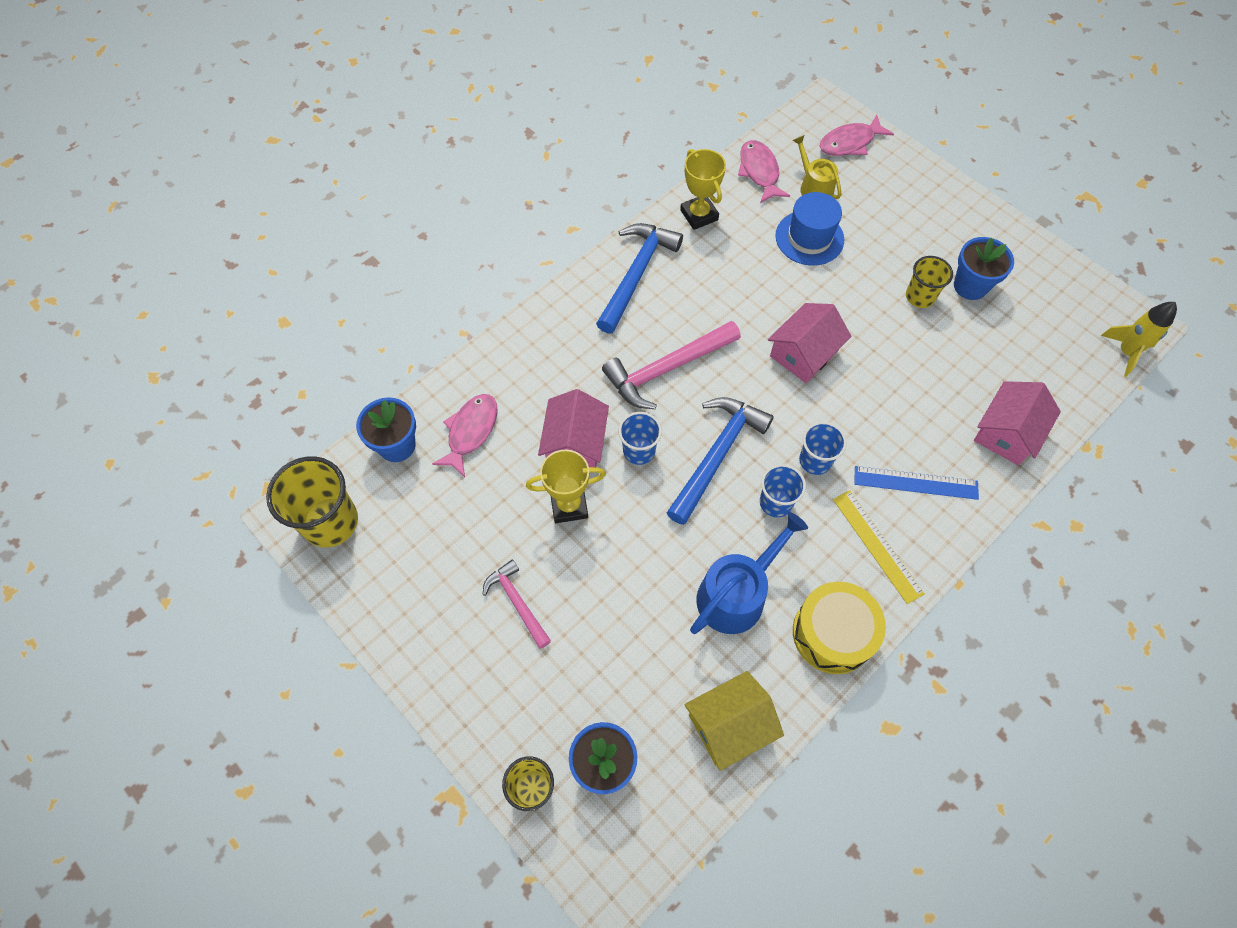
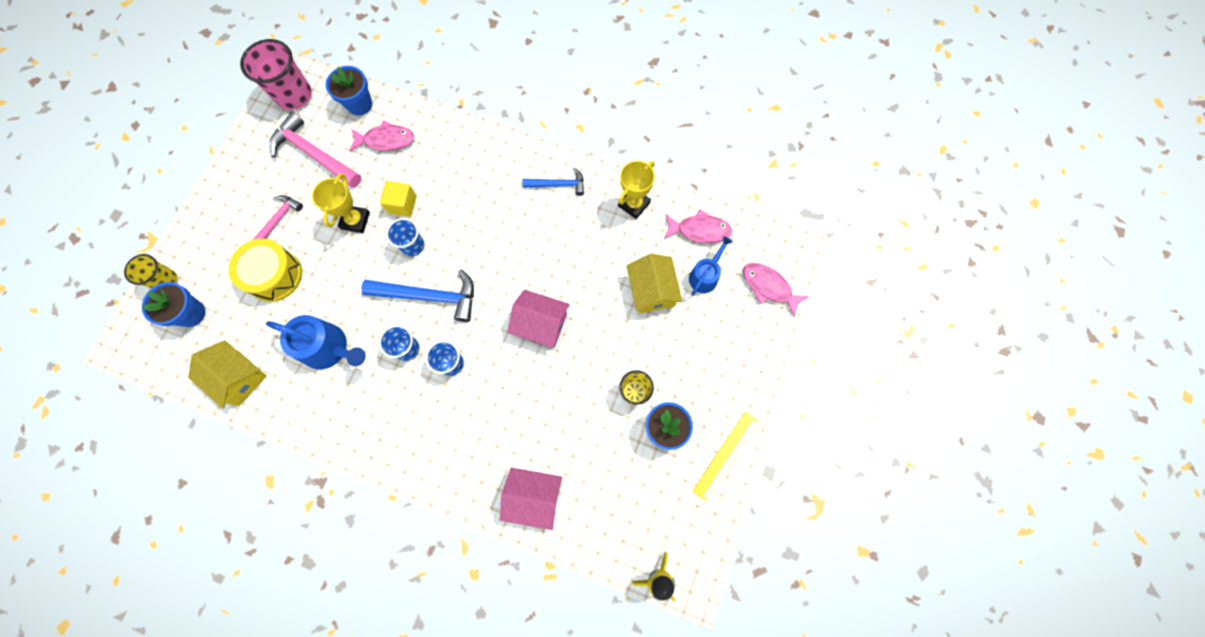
camera: 65 degrees right, 10 degrees up
yellow cup [266,456,358,547] -> pink cup [240,39,312,110]
yellow trophy [526,450,606,523] -> yellow trophy turned 45 degrees clockwise [312,173,370,233]
pink house [538,389,609,467] -> yellow cube [380,181,417,217]
blue hammer [596,223,683,334] -> blue hammer [522,168,584,196], size x0.59
pink hammer [602,321,741,409] -> pink hammer moved to [269,112,361,188]
pink fish [738,140,790,203] -> pink fish turned 45 degrees clockwise [664,209,732,243]
blue hat [775,192,844,266] -> yellow house [626,254,682,313]
yellow watering can [793,135,841,199] -> blue watering can [689,236,733,295]
yellow drum [793,581,886,674] -> yellow drum moved to [229,239,302,302]
yellow ruler [833,490,925,604] -> yellow ruler moved to [692,411,758,501]
blue ruler [854,466,979,500] -> none

